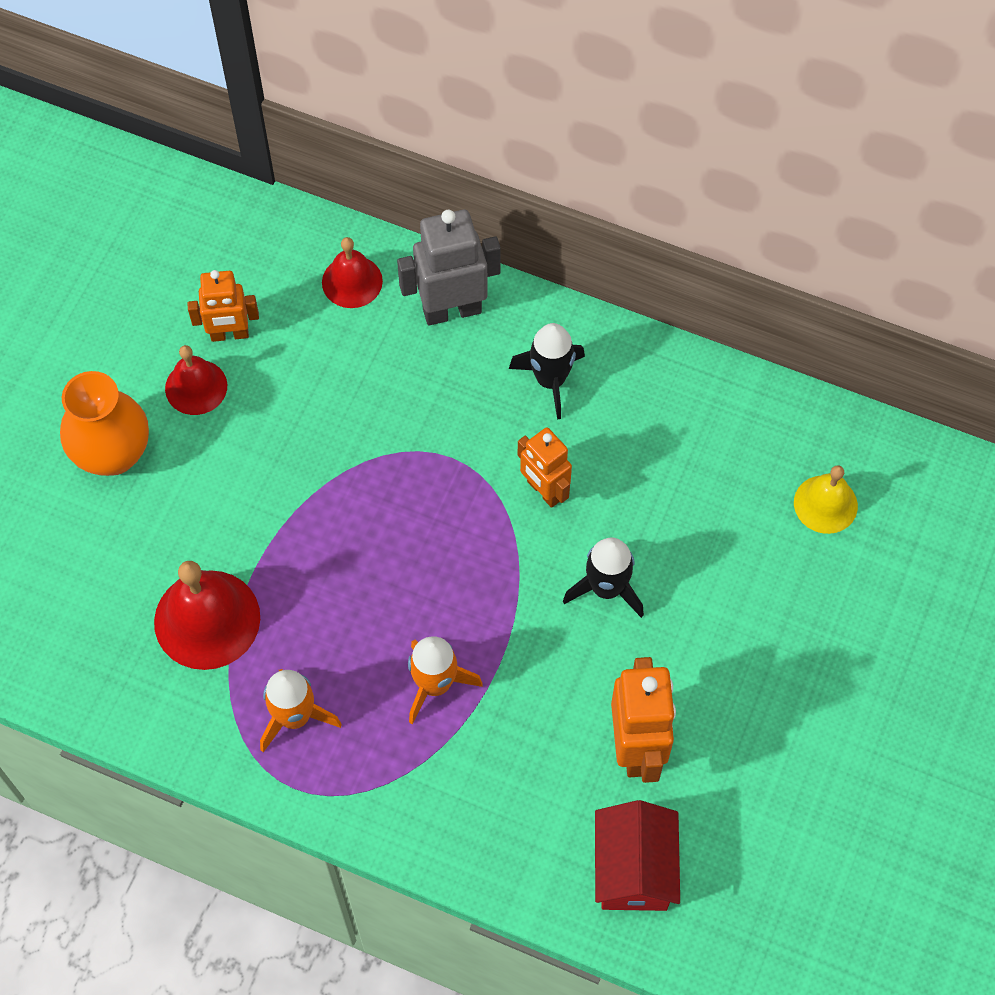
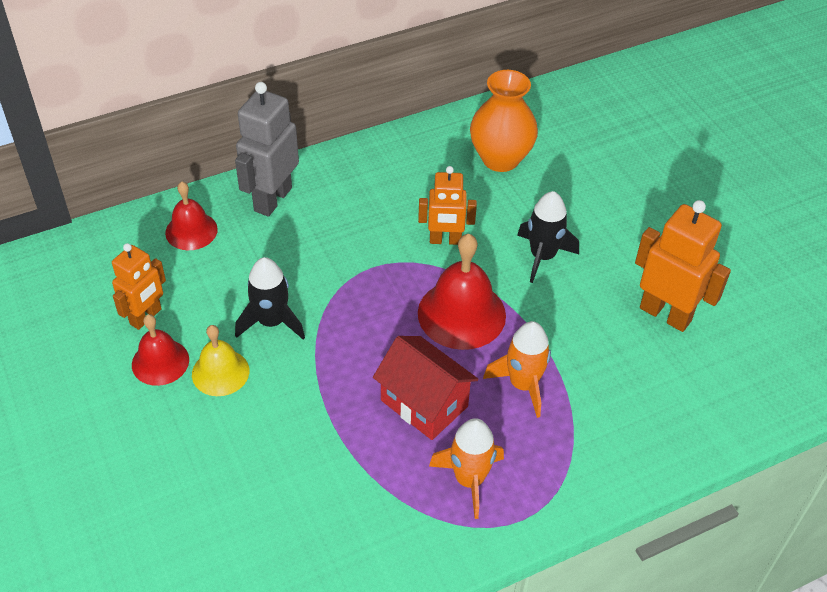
camera: 50 degrees left, 15 degrees down
orange vase [60,371,149,476] -> orange vase moved to [470,70,538,172]
red bell [154,561,260,670] -> red bell moved to [418,234,506,350]
black rocket [509,323,585,419] -> black rocket moved to [235,257,305,339]
red house [595,800,680,911] -> red house moved to [373,336,479,440]
yellow bell [794,465,858,534] -> yellow bell moved to [192,325,249,396]

